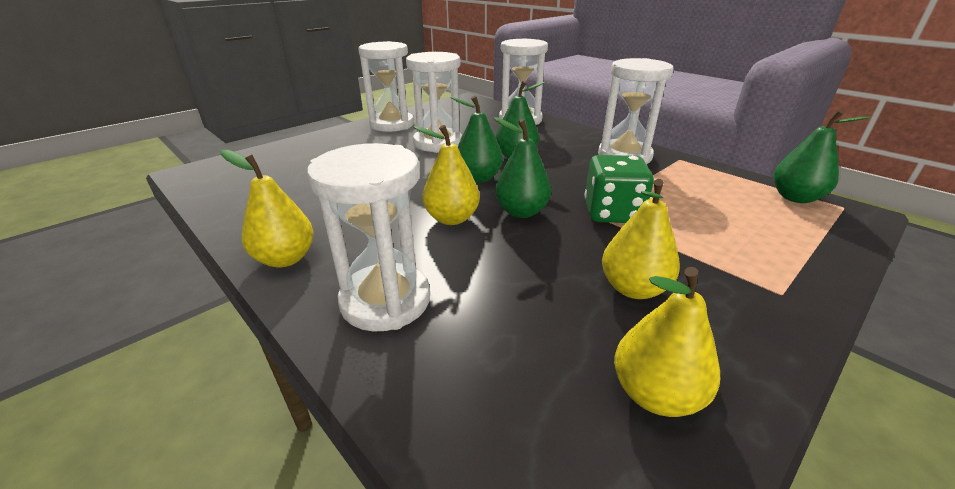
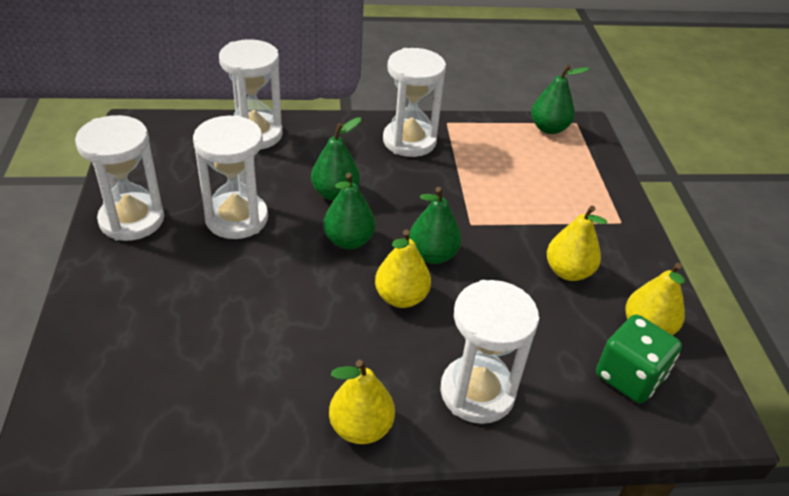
camera: 55 degrees left, 10 degrees up
green dice [585,155,654,223] -> green dice moved to [596,314,682,403]

